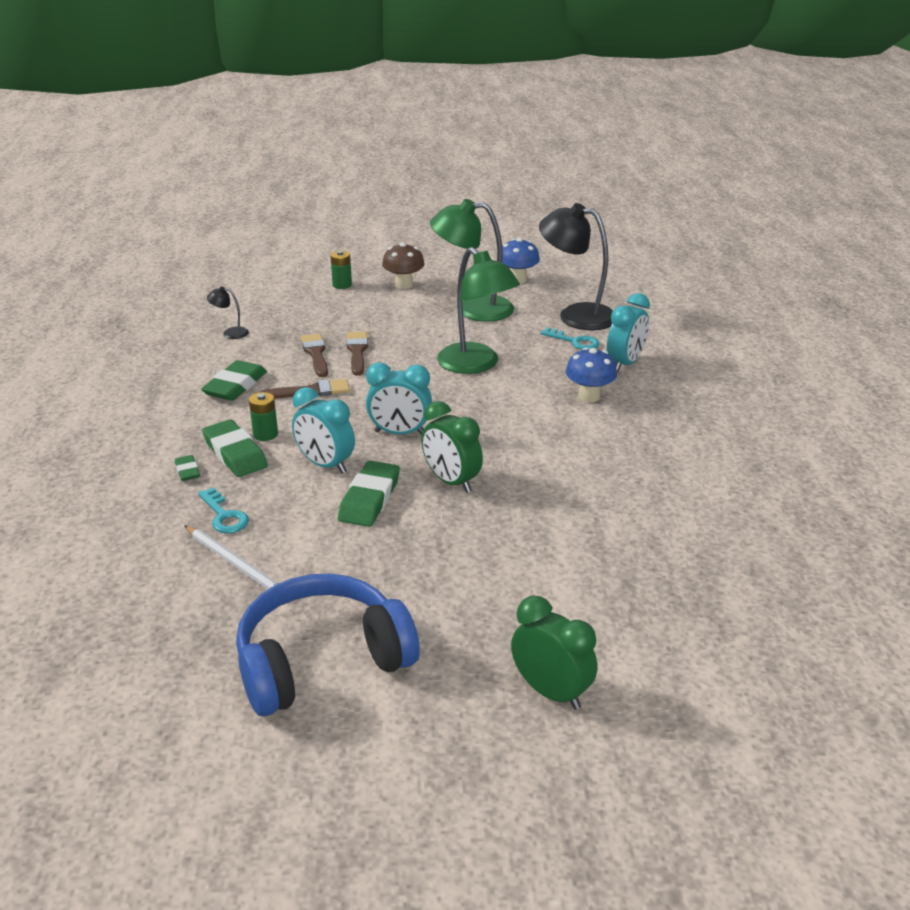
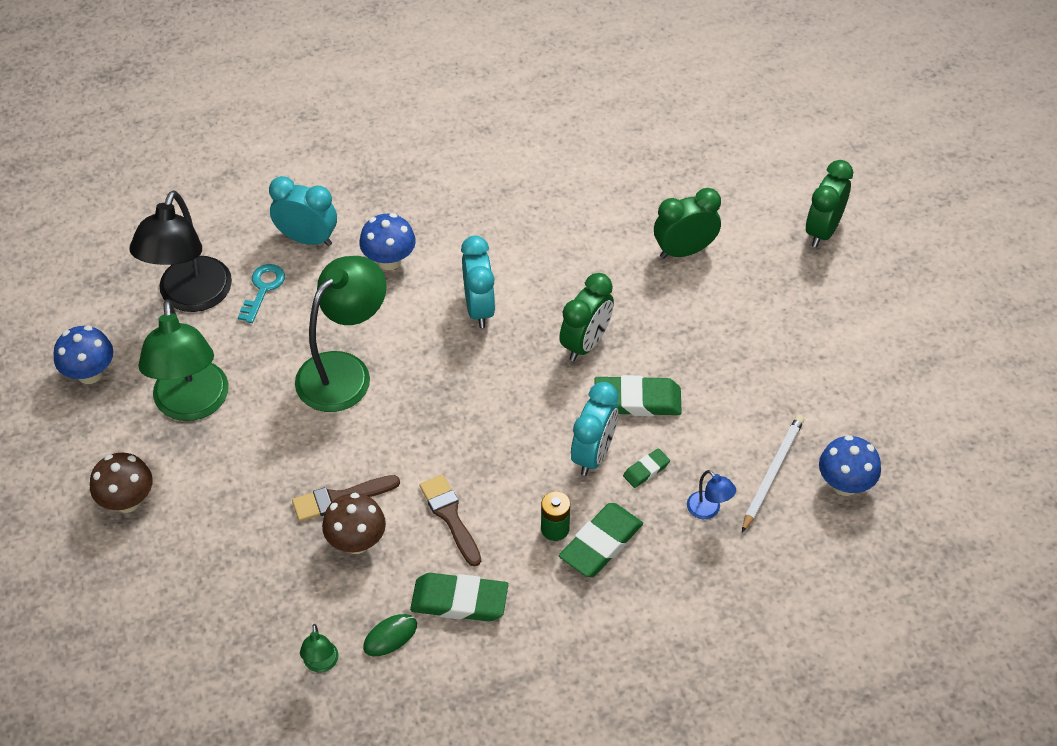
camera: 105 degrees left, 20 degrees up
green eraser [175,455,200,481] -> green eraser moved to [623,448,670,488]
turquoise key [198,487,249,534] -> blue lamp [687,470,736,519]
black lamp [207,287,249,339] -> green lamp [300,624,339,672]
blue headphones [236,574,420,716] -> none
brown brush [301,333,328,377] -> brown mushroom [322,493,386,554]
green battery [330,251,352,289] -> none
turquoise clock [366,362,432,435] -> turquoise clock moved to [461,236,495,328]
none -> green mouse [363,614,417,656]
none -> green clock [654,188,721,259]
none -> blue mushroom [819,435,881,496]

